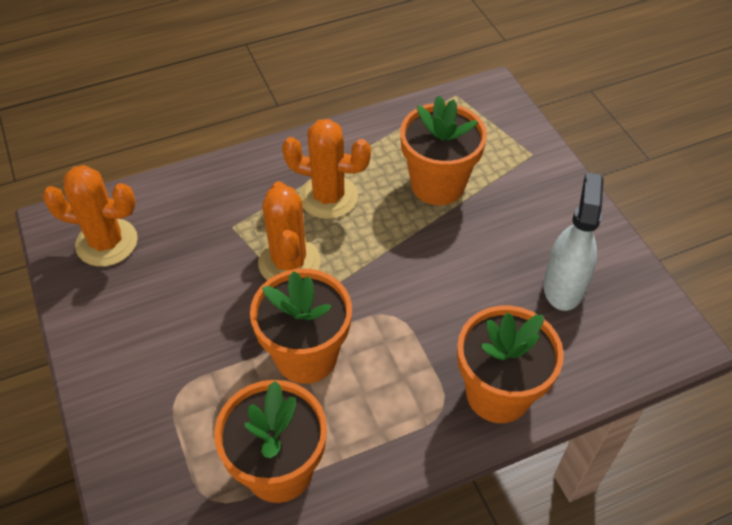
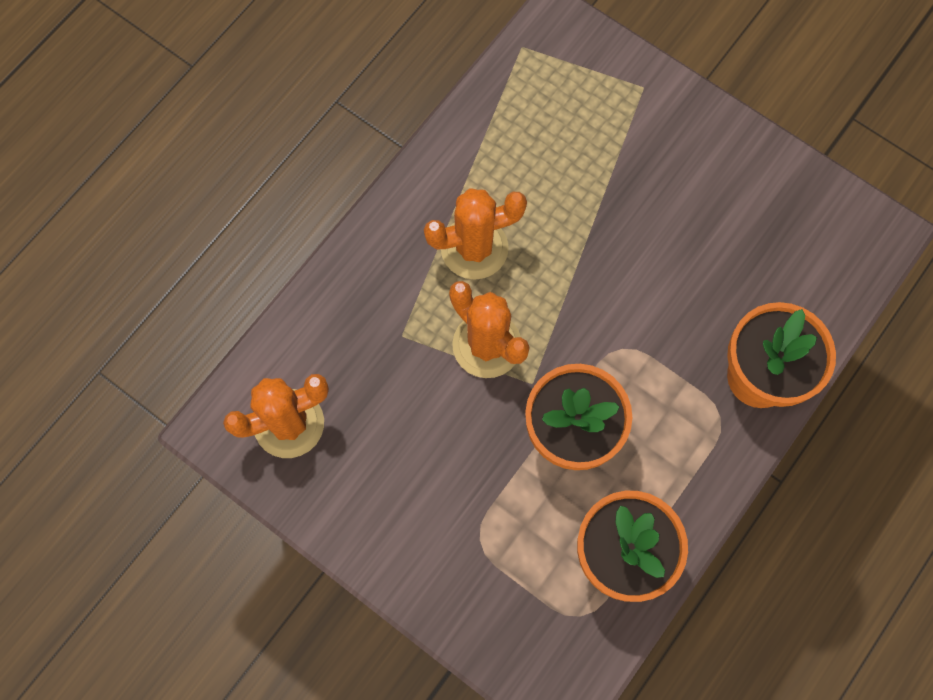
camera: 30 degrees left, 20 degrees up
orange flower pot [400,95,487,205] -> none
white spray bottle [543,172,604,311] -> none

